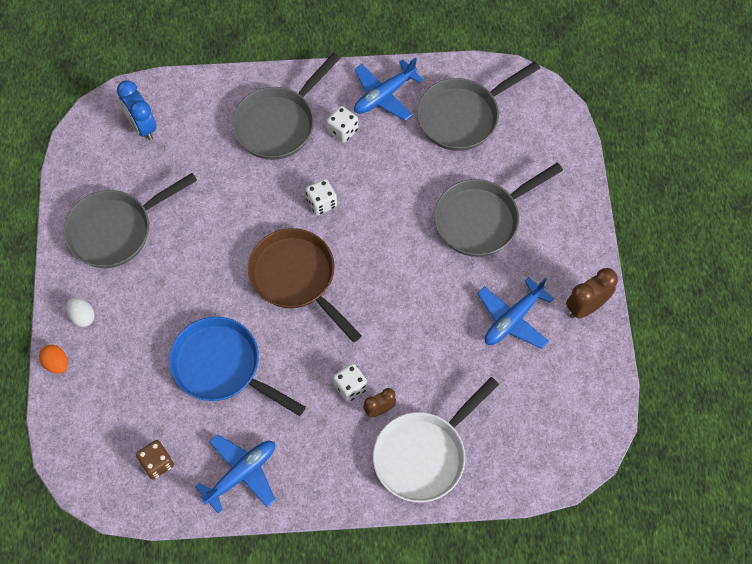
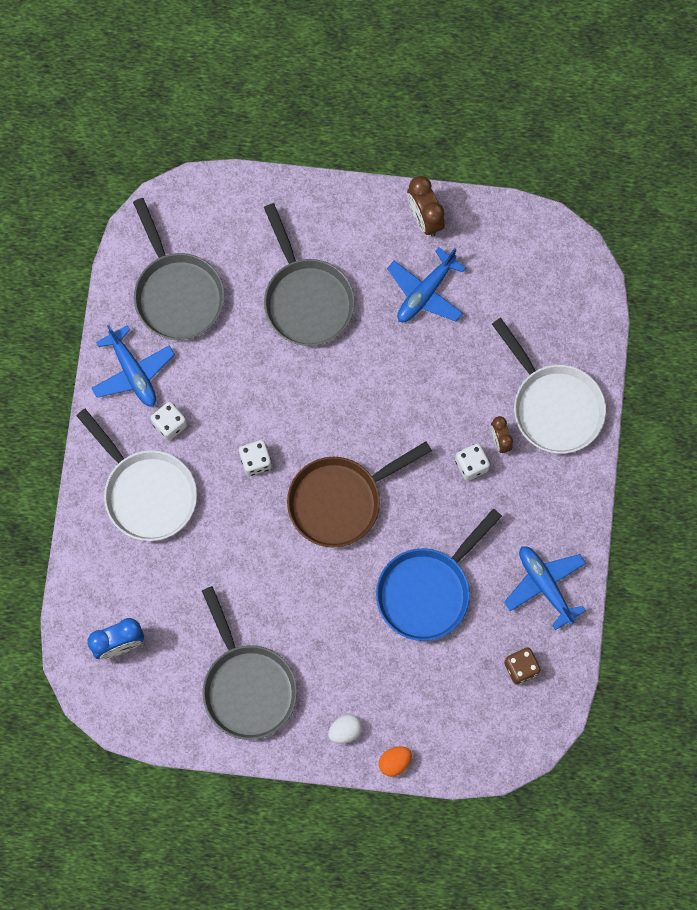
camera: 80 degrees left, 10 degrees up
grey pan [232,53,341,160] -> white pan [76,409,197,541]
blue plane [477,277,554,349] -> blue plane turned 75 degrees clockwise [387,247,466,322]

